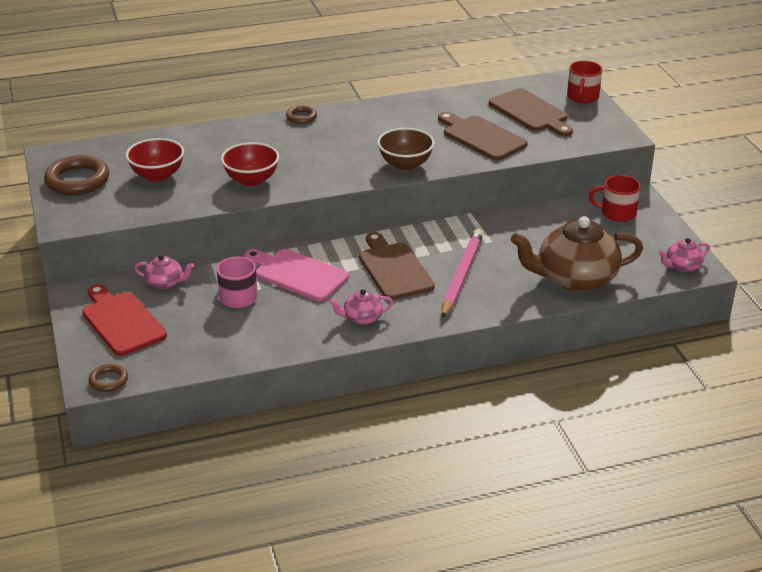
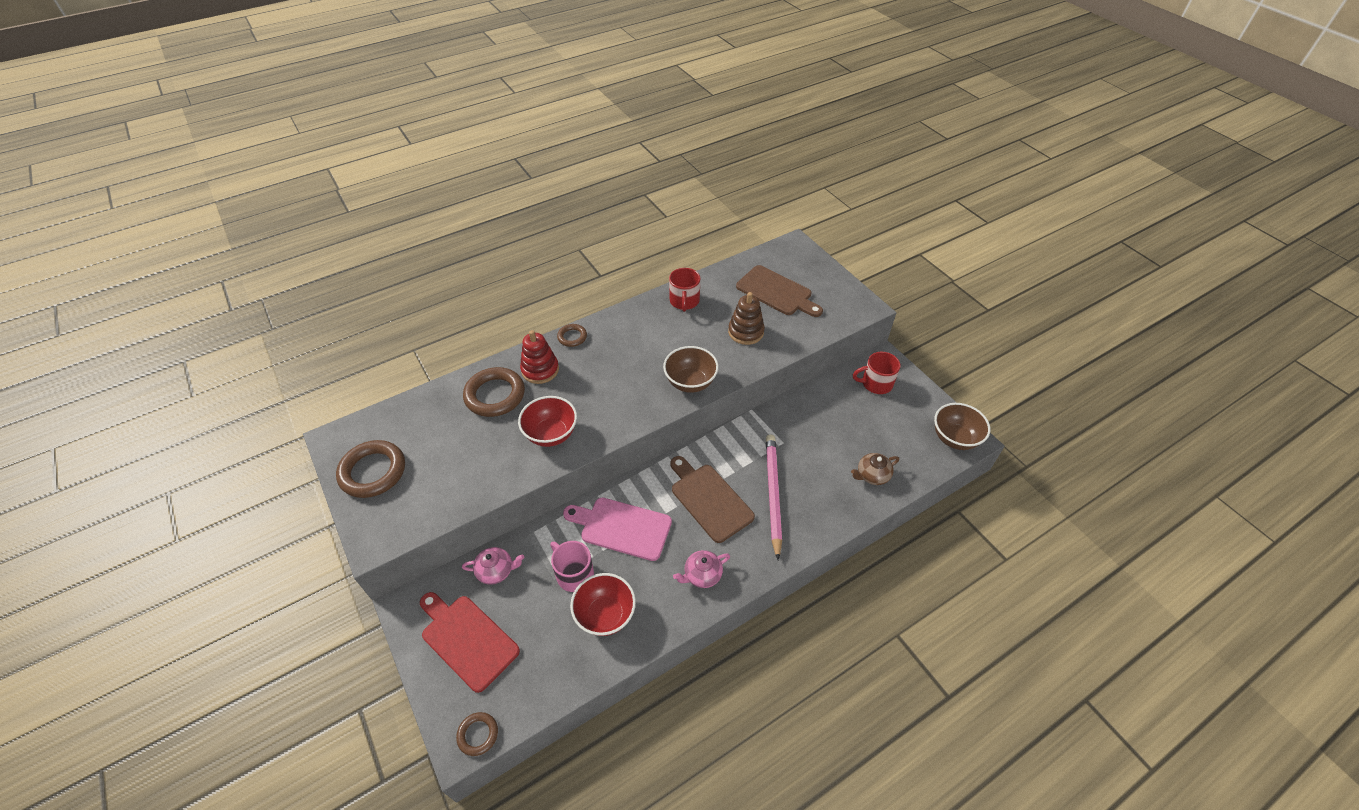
camera: 15 degrees left, 15 degrees up
red bowl [126,138,184,182] -> red bowl moved to [570,573,636,636]
brown cutting board [438,112,528,160] -> brown stacking toy [728,292,765,345]
brown teapot [511,216,643,292] -> brown teapot [851,453,899,485], size x0.46
red mug [567,61,602,103] -> red mug moved to [669,268,700,312]
pink teapot [659,238,710,272] -> brown bowl [934,403,990,450]
none -> brown ring [463,367,525,417]
none -> red stacking toy [520,330,559,384]

